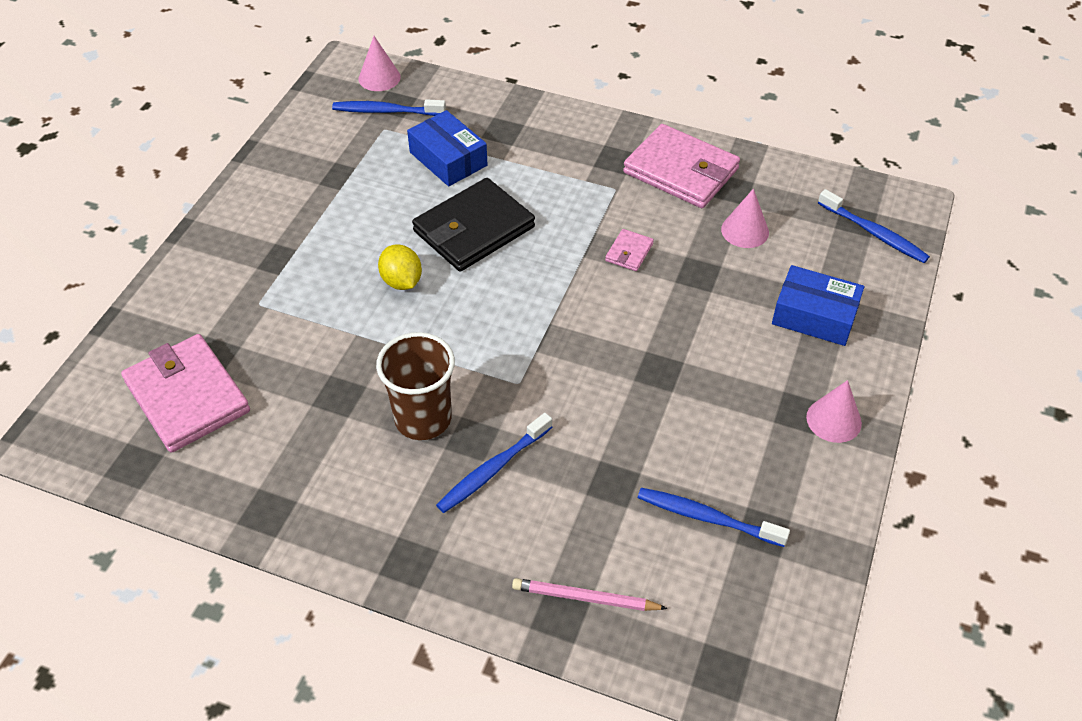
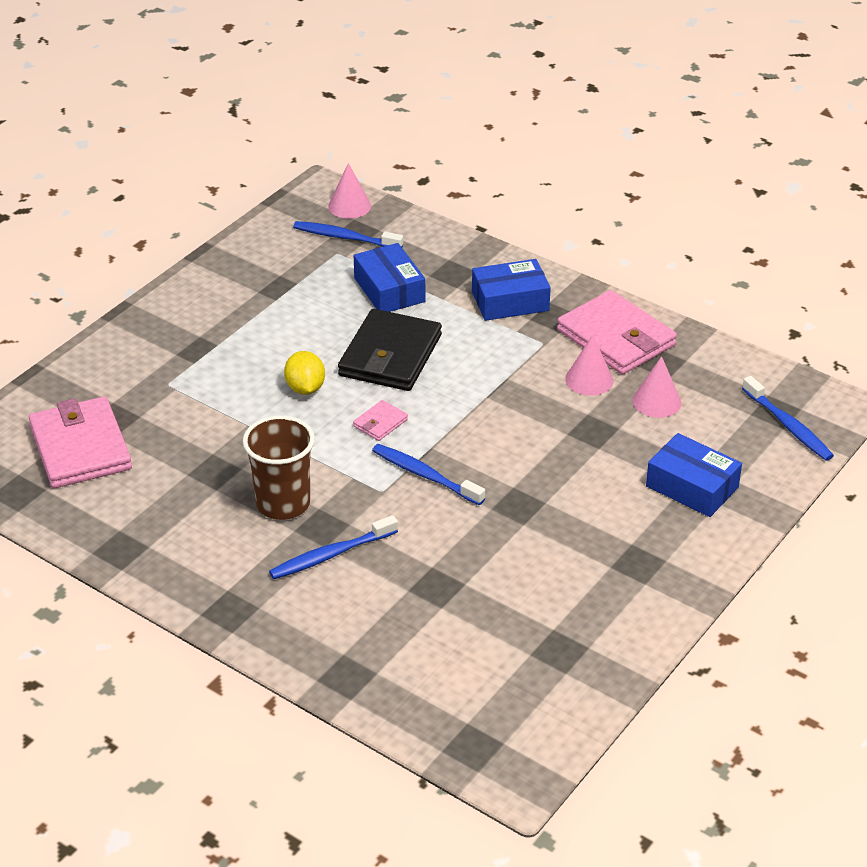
camera: 15 degrees right, 10 degrees down
black wallet [412,178,535,271] -> black wallet turned 45 degrees counterclockwise [338,309,442,391]
pink pencil [512,578,668,611] -> none
pink wallet [605,229,654,271] -> pink wallet moved to [353,400,408,441]
blue toothbrush [638,488,790,547] -> blue toothbrush moved to [372,444,485,505]
pink cone [806,380,862,443] -> pink cone moved to [565,335,613,396]
none -> blue box [472,259,551,321]

